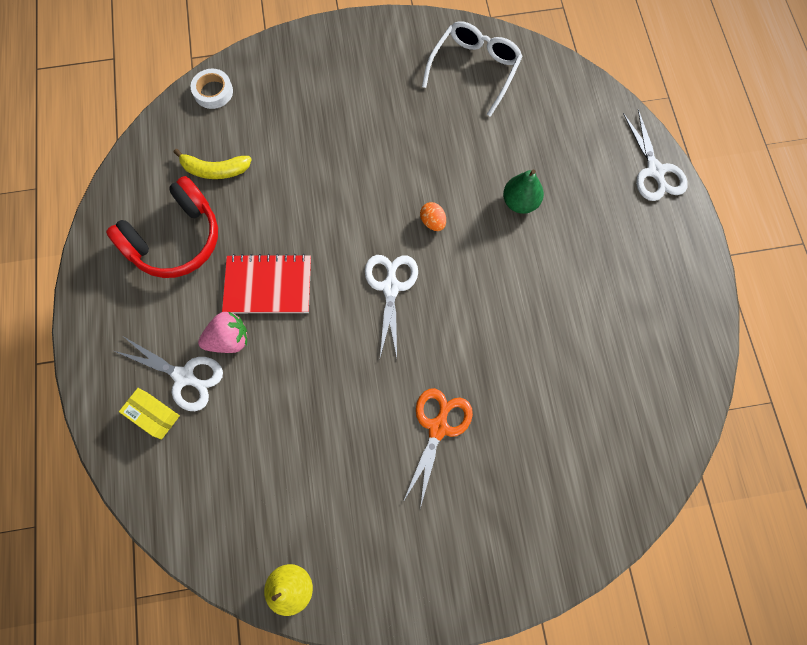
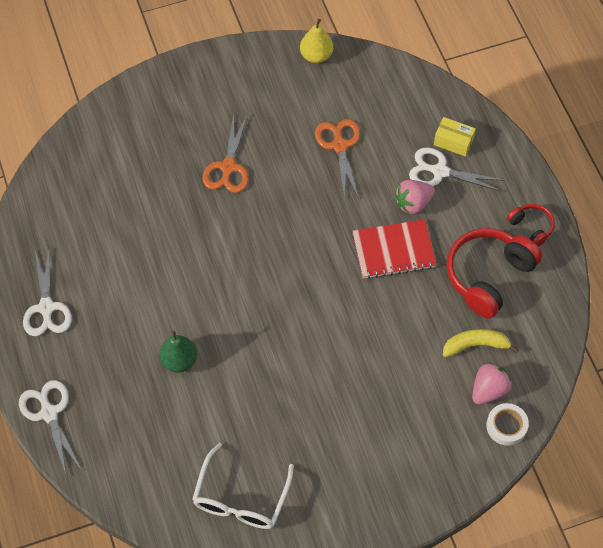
camera: 170 degrees right, 10 degrees down
white scissors [365,255,418,357] -> white scissors moved to [23,247,72,336]
orange egg [420,202,446,231] -> none
none -> orange scissors [315,119,360,199]
none -> pink strawberry [472,362,512,405]
none -> red headphones [507,204,555,247]

